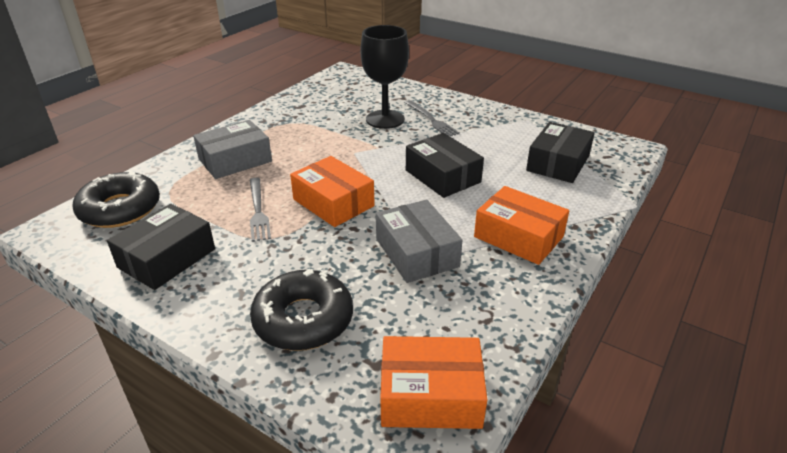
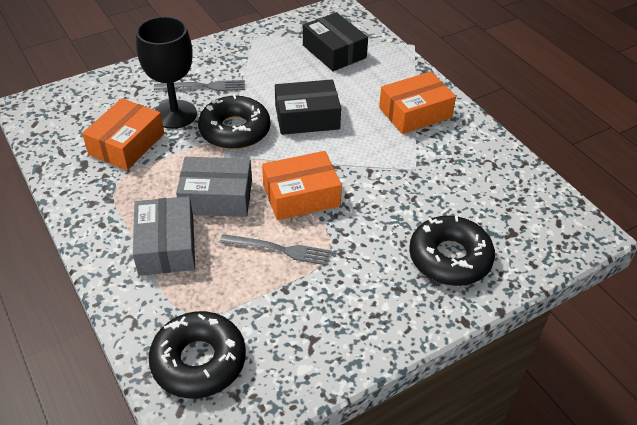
camera: 65 degrees left, 10 degrees up
black box [107,204,215,290] -> none
grey box [376,200,462,283] -> grey box moved to [176,157,252,217]
orange box [380,336,487,429] -> orange box moved to [82,98,164,170]
none -> black donut [198,94,270,150]

